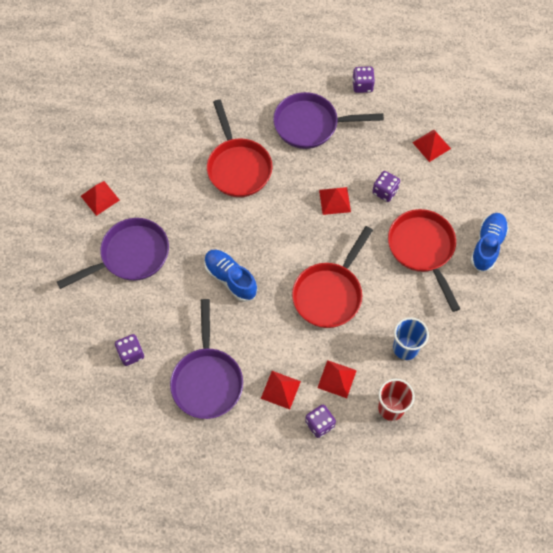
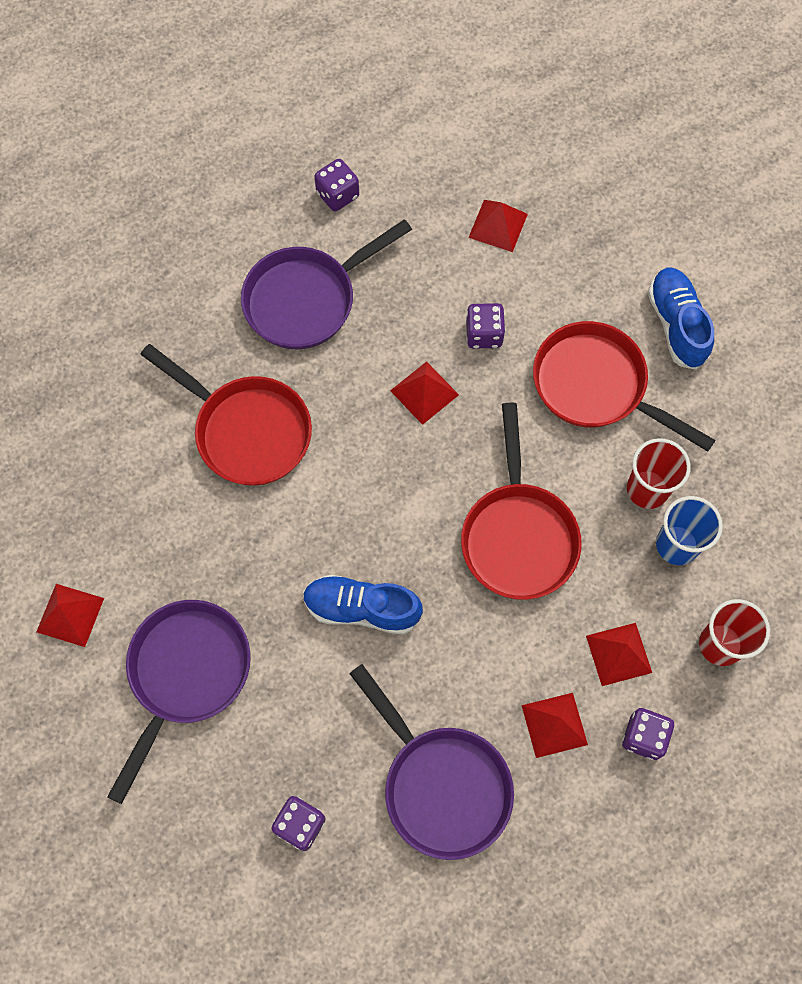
camera: 35 degrees left, 5 degrees up
none -> red cup [627,438,691,509]

